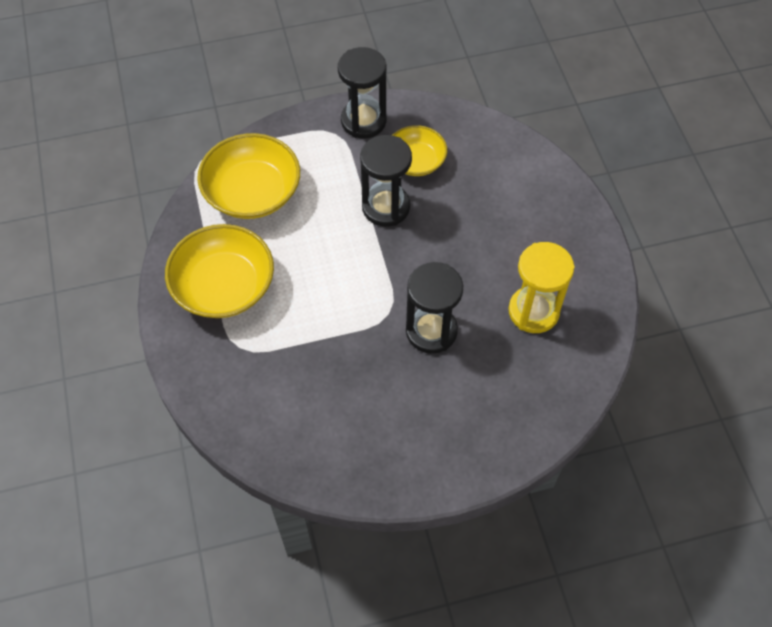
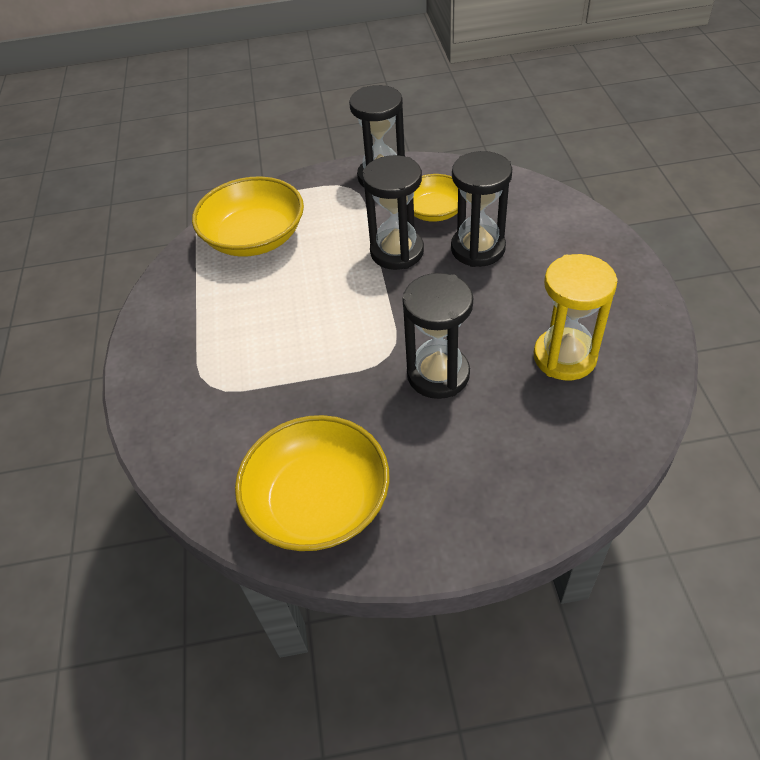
camera: 10 degrees right, 10 degrees down
yellow bowl [165,224,274,318] -> yellow bowl moved to [235,415,389,551]
none -> black hourglass [451,151,512,267]

